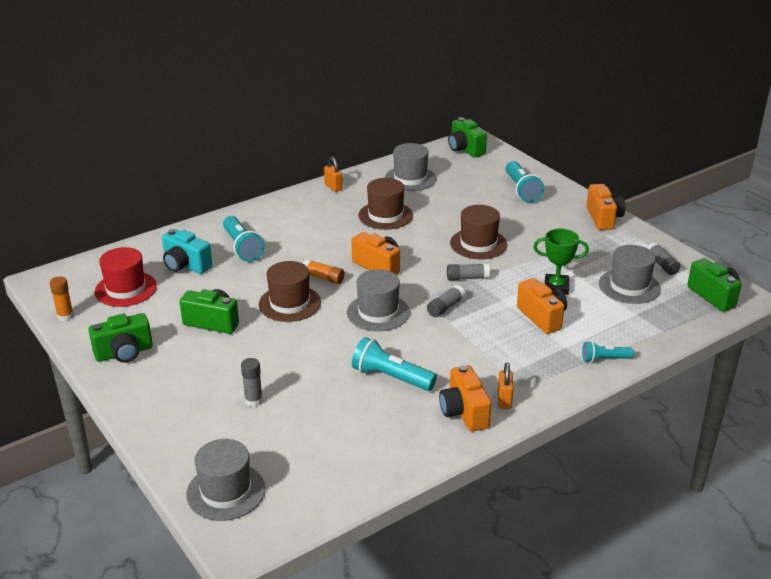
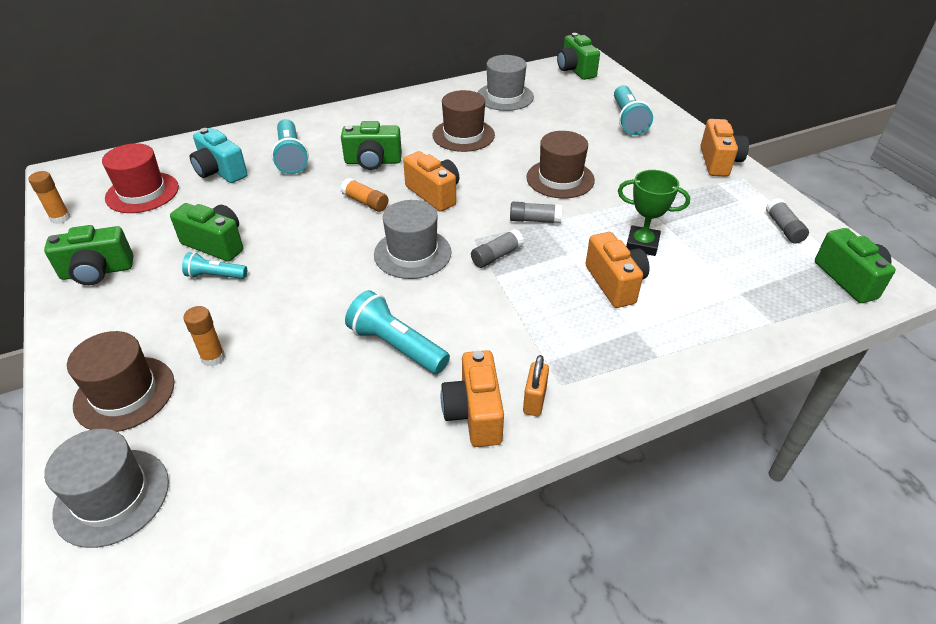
camera: 10 degrees right, 10 degrees up
grey glue stick [241,358,263,407] -> orange glue stick [183,306,225,366]
brown hat [259,261,321,322] -> brown hat moved to [67,331,174,432]
orange padlock [324,157,343,192] -> none
turquoise flashlight [582,341,634,363] -> turquoise flashlight moved to [182,252,247,279]
grey hat [599,245,661,304] -> none
none -> green camera [341,121,402,170]

